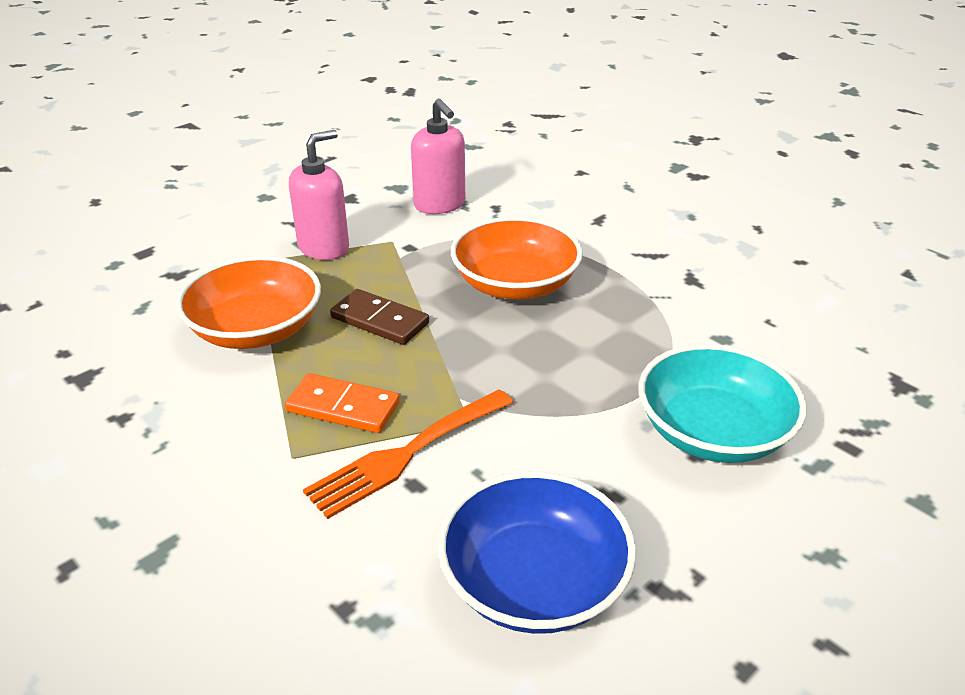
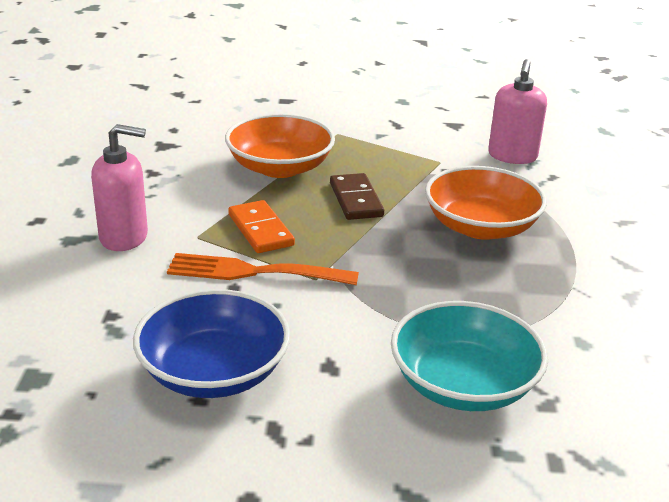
camera: 45 degrees right, 5 degrees down
pink soap dispenser [289,130,349,260] -> pink soap dispenser moved to [91,124,148,251]

